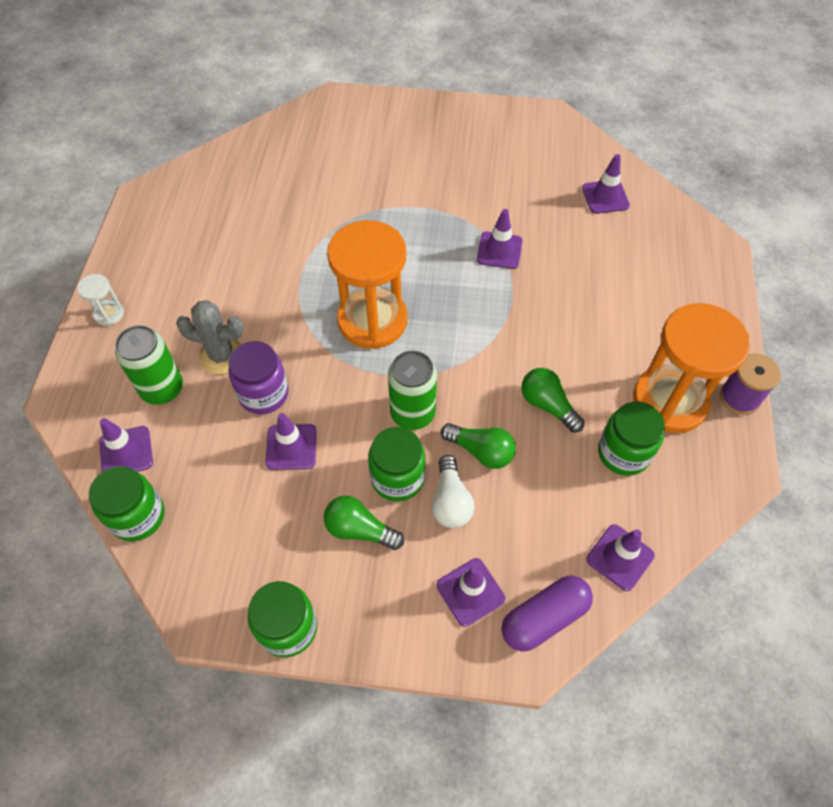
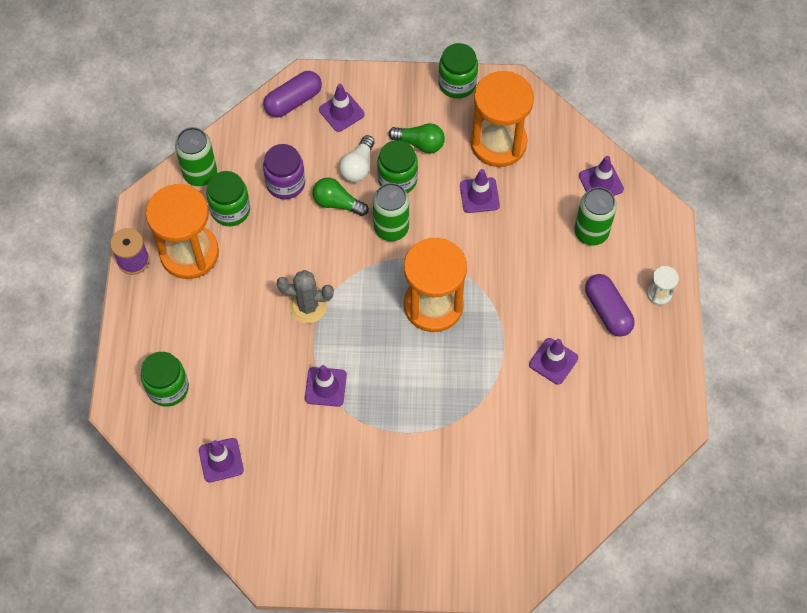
camera: 175 degrees right, 5 degrees up
green jar [89,466,164,541] -> green jar moved to [141,352,189,407]
grey cactus [176,300,244,375] -> grey cactus moved to [277,270,334,323]
purple jar [228,341,288,414] -> purple jar moved to [263,144,305,199]
white light bulb [431,455,475,528] -> white light bulb turned 150 degrees counterclockwise [339,135,375,183]
green light bulb [521,368,585,432] -> none
purple traffic cone [586,524,655,591] -> purple traffic cone moved to [529,338,578,385]
none -> green can [175,127,217,186]
none -> orange hourglass [470,71,534,167]
none -> purple capsule [585,274,635,337]

